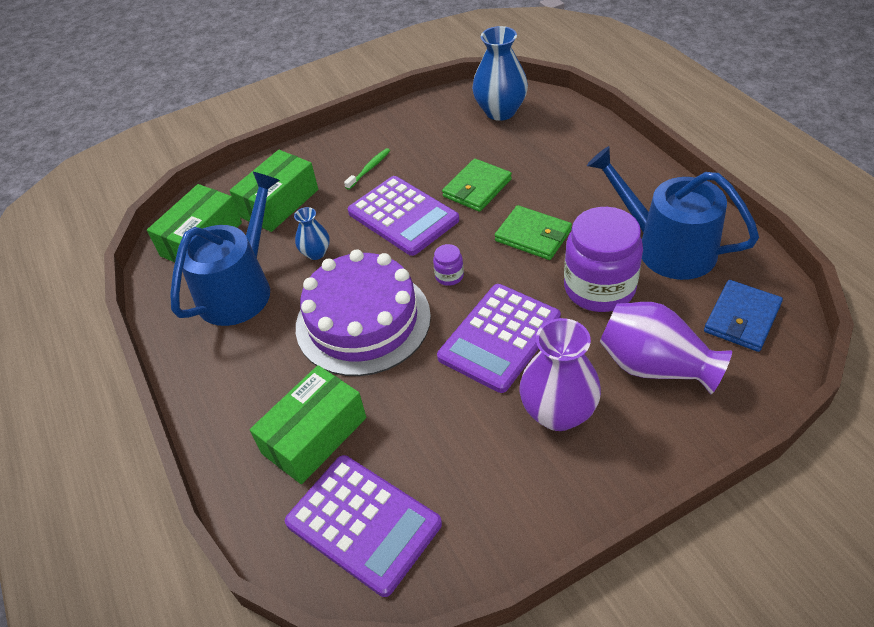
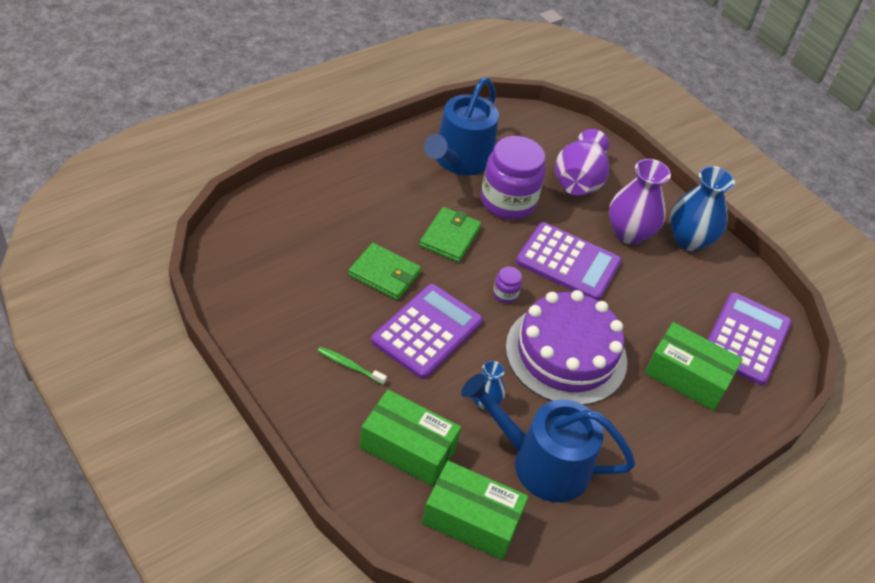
camera: 110 degrees left, 0 degrees up
blue vase [472,26,528,121] -> blue vase moved to [670,166,735,251]
blue wallet [704,280,783,352] -> none

